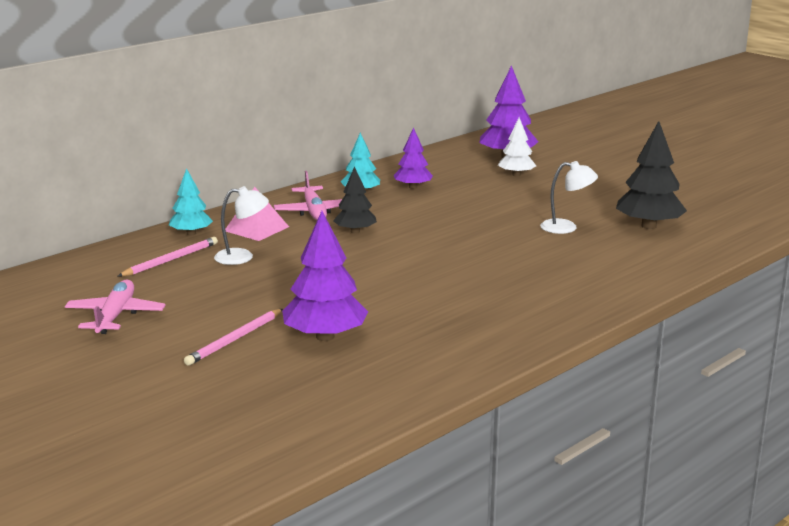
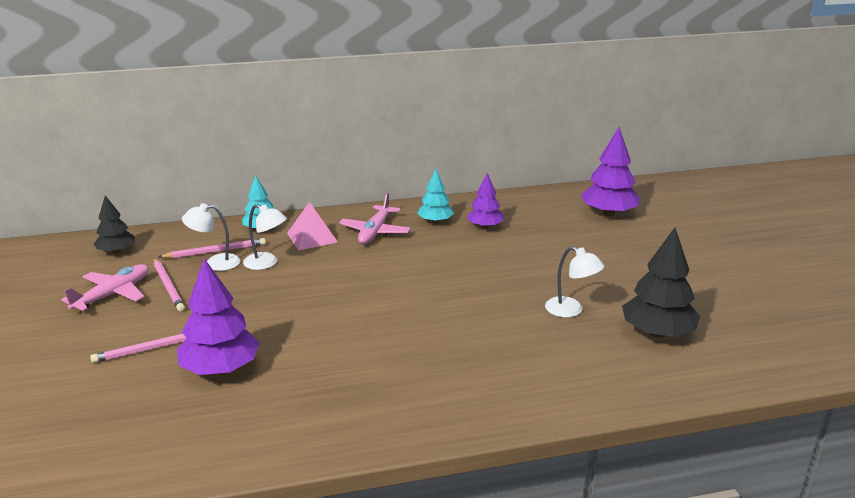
camera: 30 degrees right, 5 degrees up
black tree [333,166,377,234] -> black tree moved to [94,196,135,254]
white tree [498,117,536,177] -> none
none -> pink pencil [154,258,185,312]
none -> white lamp [182,203,240,271]

